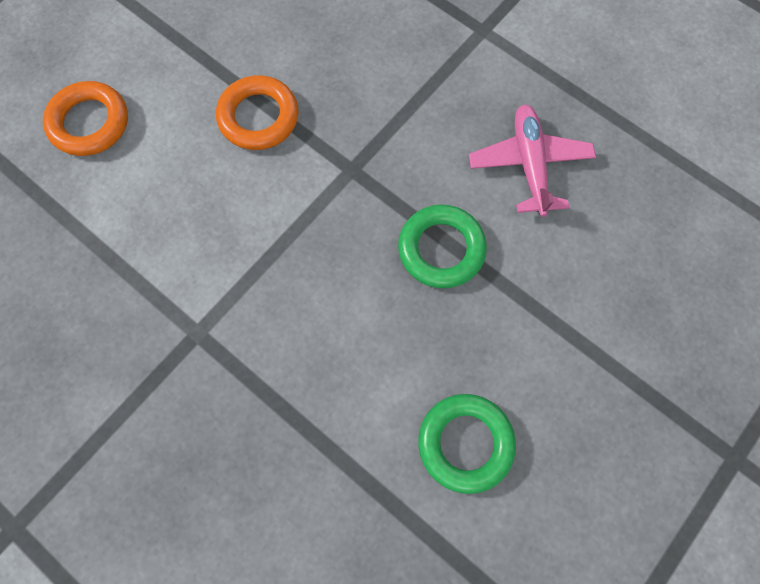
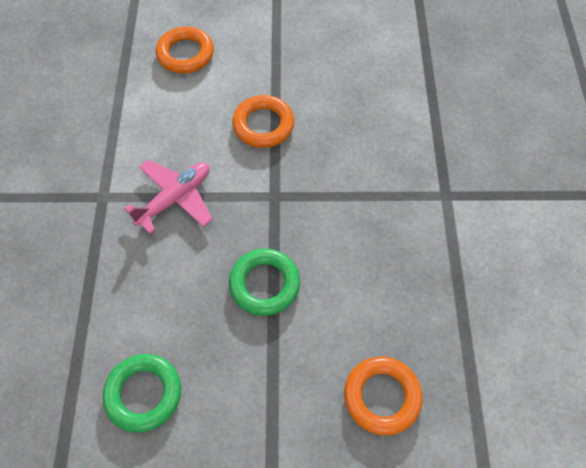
camera: 50 degrees right, 10 degrees down
pink plane [469,105,596,217] -> pink plane moved to [124,160,213,234]
none -> orange ring [344,357,422,436]

